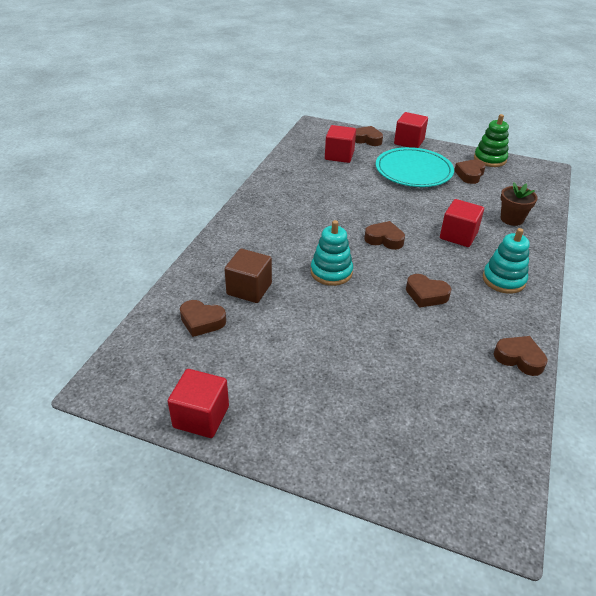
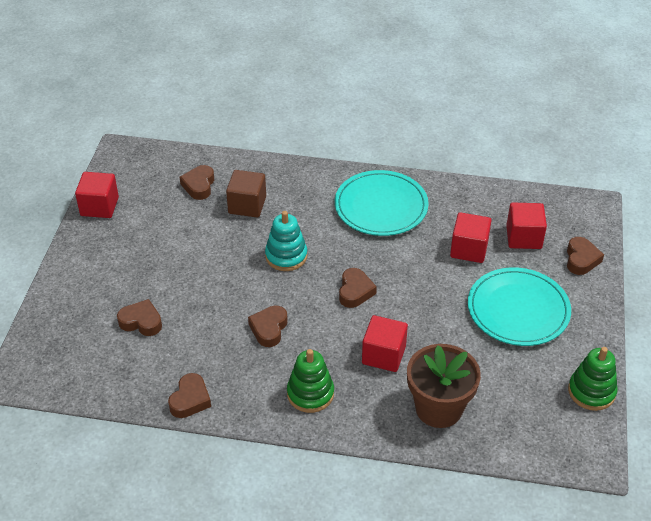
camera: 80 degrees right, 5 degrees up
red cube [394,112,428,148] -> red cube moved to [450,212,492,263]
brown heart [454,160,486,184] -> brown heart moved to [117,299,162,336]
turquoise stacking toy [483,228,530,294] -> green stacking toy [287,349,334,413]
brown flower pot [501,183,538,226] -> brown flower pot [407,344,481,428], size x1.63
none -> turquoise plate [335,170,429,236]

